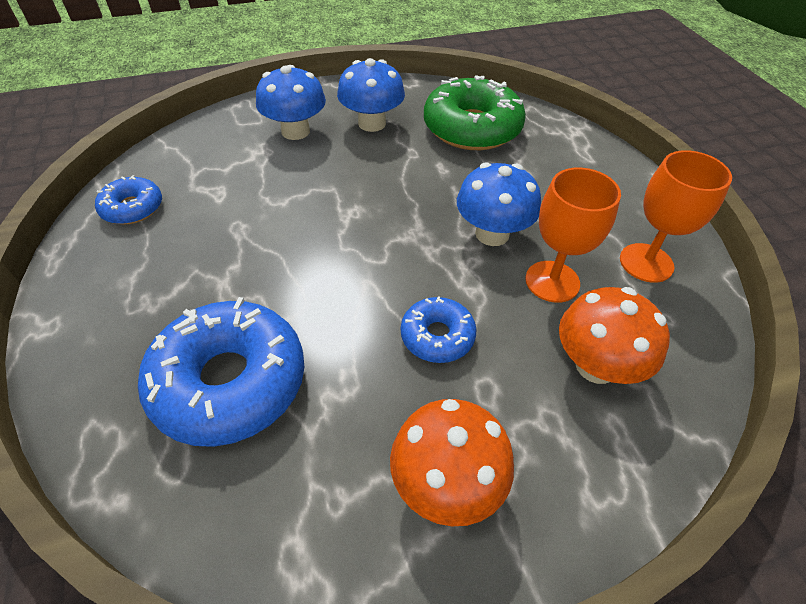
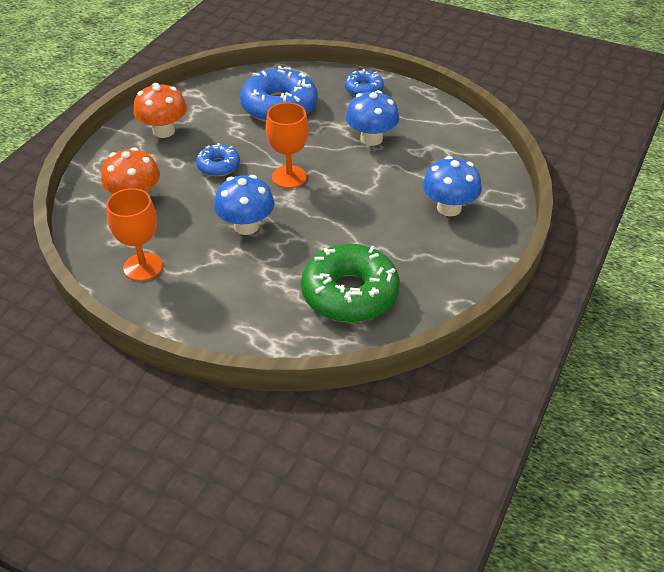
camera: 135 degrees right, 5 degrees down
blue donut [95,175,162,224] -> blue donut moved to [345,69,384,96]
blue mushroom [337,58,405,132] -> blue mushroom moved to [346,90,399,146]
orange goblet [525,168,621,303] -> orange goblet moved to [266,102,309,188]

